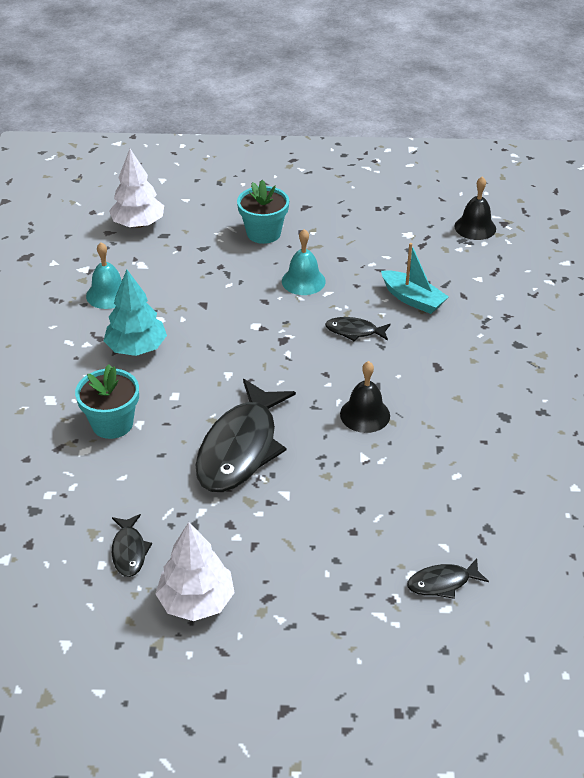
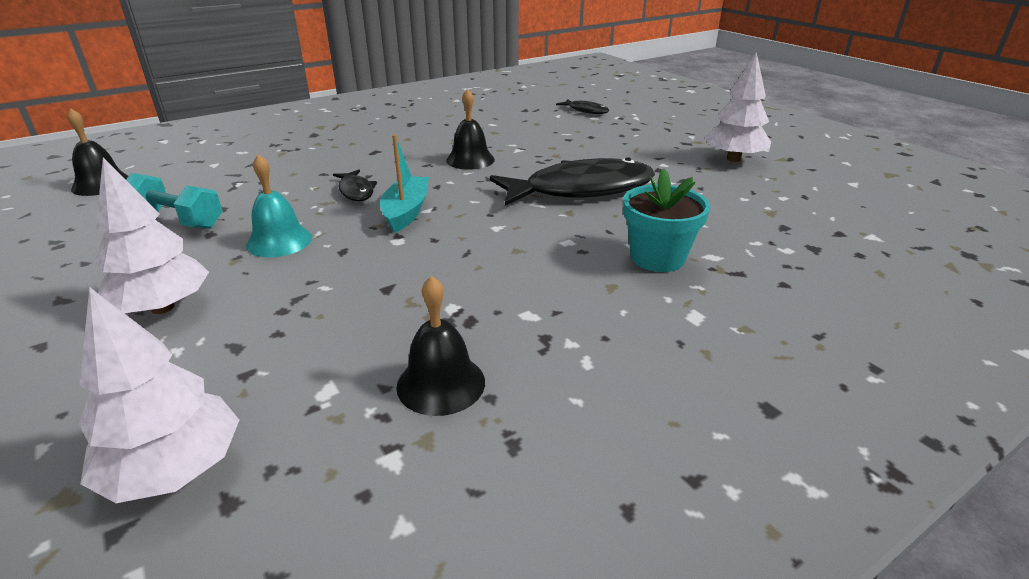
camera: 125 degrees left, 10 degrees down
turquoise bell [86,242,122,309] -> black bell [396,276,485,416]
turquoise tree [104,270,167,356] -> none
black fish [112,514,152,577] -> none
turquoise flower pot [237,180,289,244] -> white tree [94,157,209,314]
turquoise boat [381,243,449,314] -> turquoise boat moved to [380,134,429,233]
none -> turquoise dumbbell [126,173,223,229]

